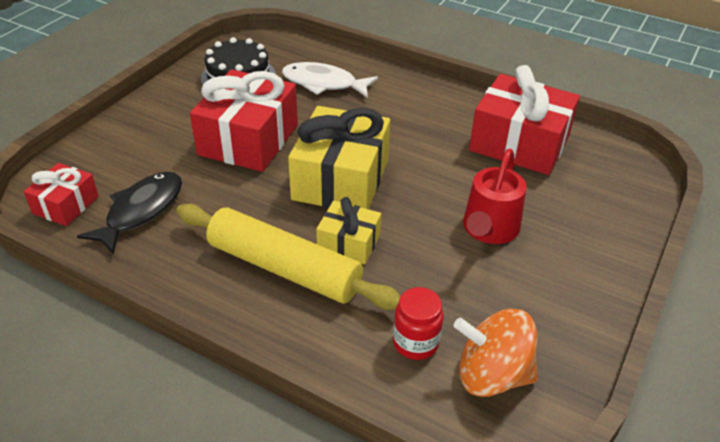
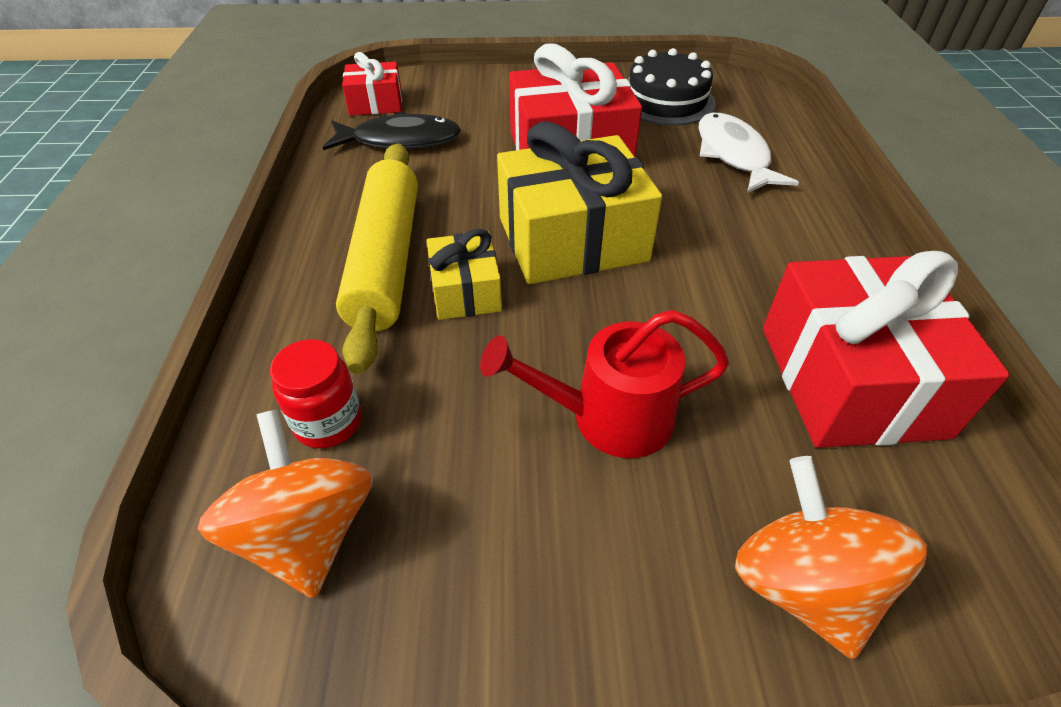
camera: 60 degrees right, 5 degrees up
none -> orange spinning top [735,456,927,659]

